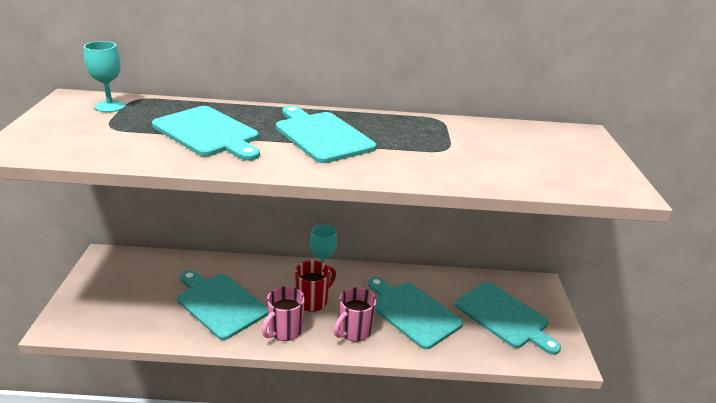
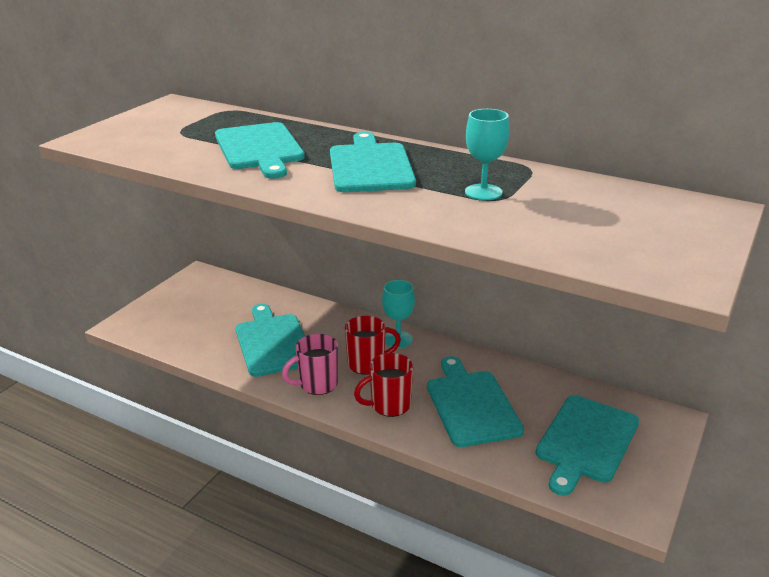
camera: 30 degrees right, 0 degrees up
turquoise goblet [84,41,126,112] -> turquoise goblet moved to [465,109,509,200]
pink mug [334,287,376,342] -> red mug [354,353,413,417]
turquoise cutting board [455,282,561,355] -> turquoise cutting board turned 45 degrees clockwise [536,395,639,496]

